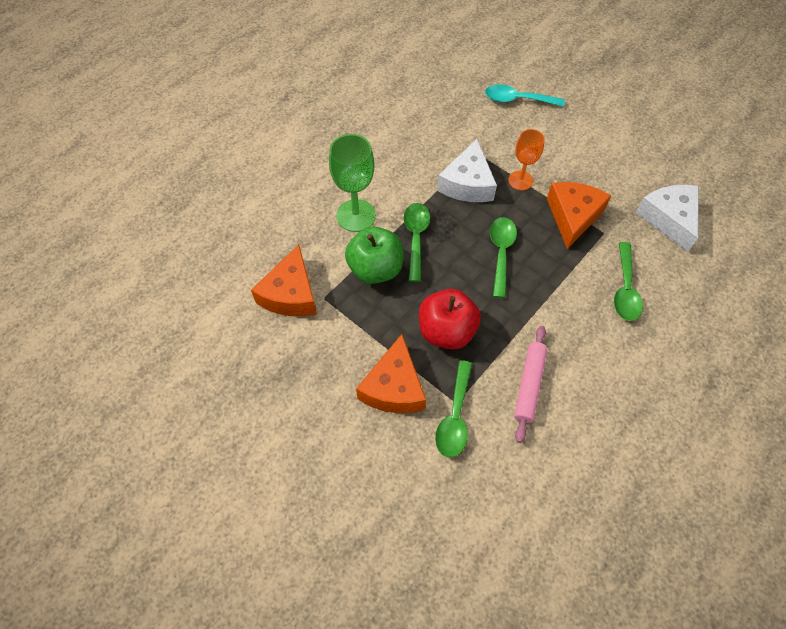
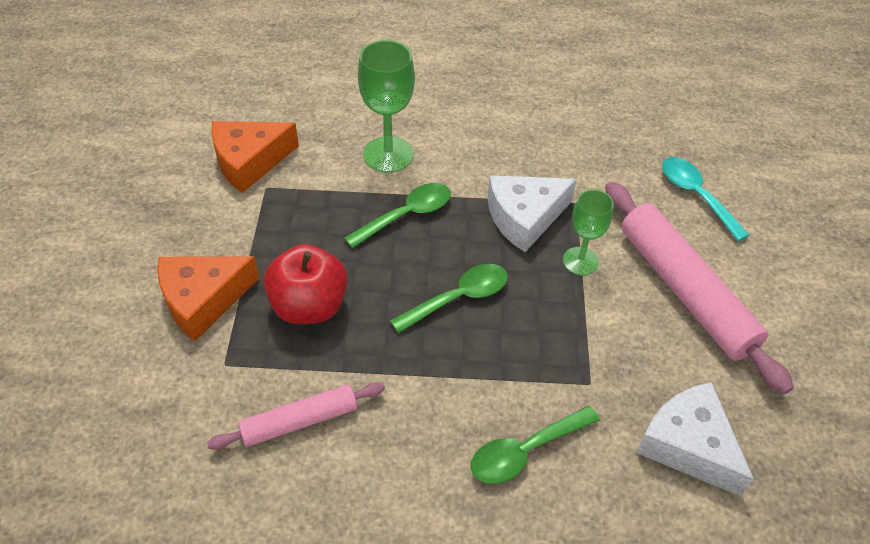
camera: 50 degrees right, 10 degrees down
green apple [345,226,403,284] -> none
green spoon [435,360,472,458] -> none
orange goblet [508,129,545,191] -> green goblet [563,189,614,275]
orange cheese [547,182,611,249] -> none
white cheese [636,185,699,252] -> white cheese turned 75 degrees counterclockwise [636,382,754,496]
none -> pink rolling pin [605,182,793,394]

